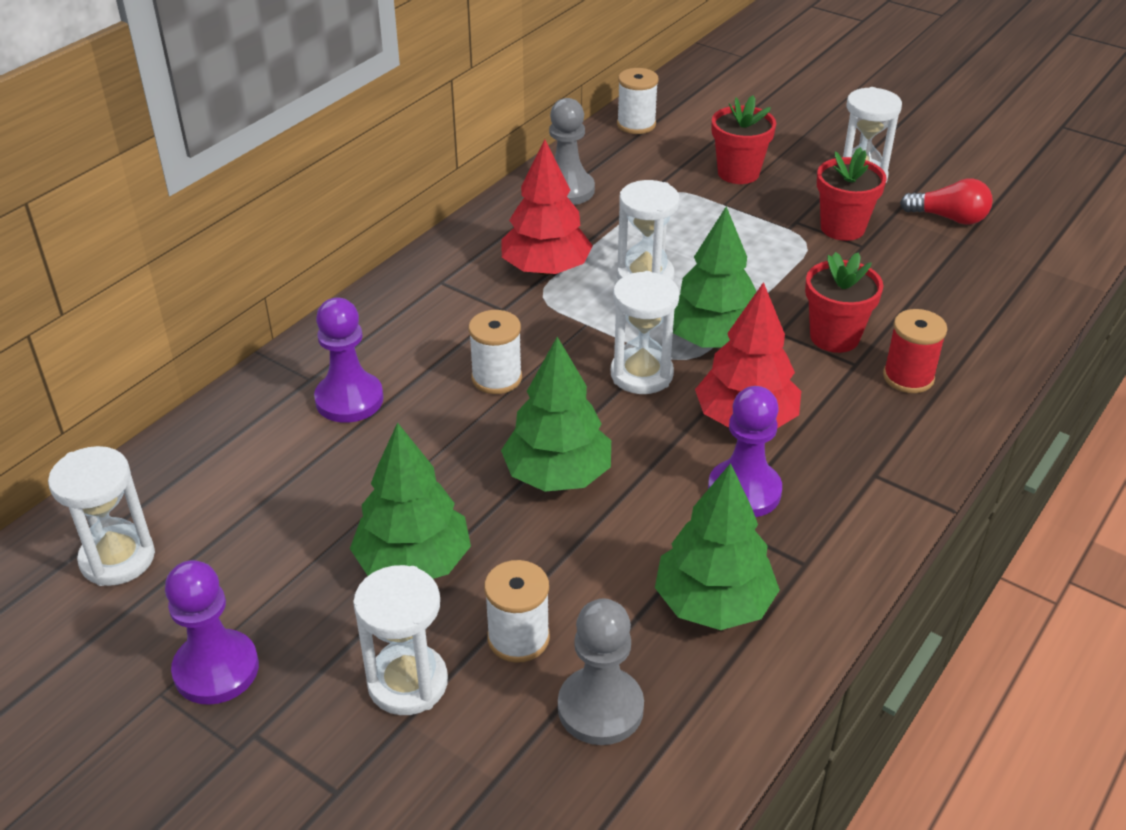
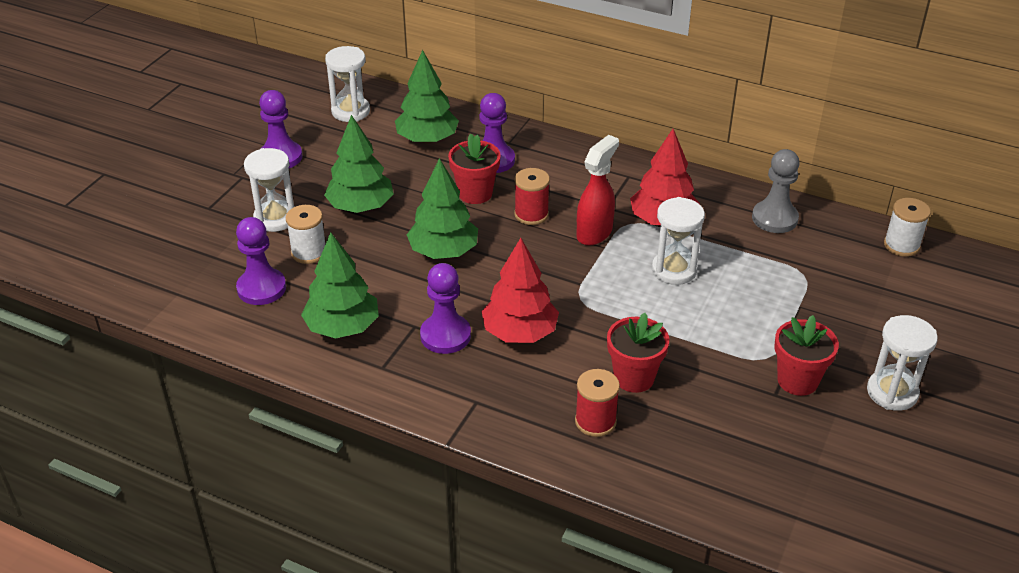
camera: 80 degrees right, 0 degrees up
white spool [469,310,522,394] -> red spool [514,168,550,225]
grey pawn [558,598,644,745] -> purple pawn [236,217,286,305]
white hourglass [611,271,679,394] -> none
green tree [673,206,757,348] -> green tree moved to [395,50,459,144]
red flower pot [712,95,776,184] -> red flower pot moved to [448,133,501,204]
red light bulb [900,178,993,225] -> none
none -> red spray bottle [577,135,619,246]

